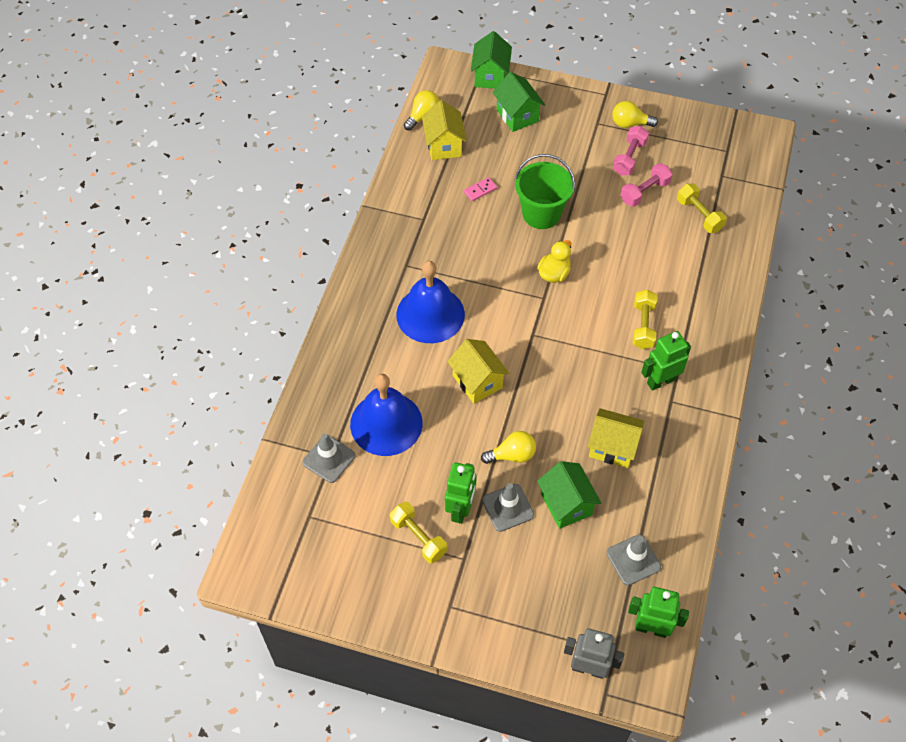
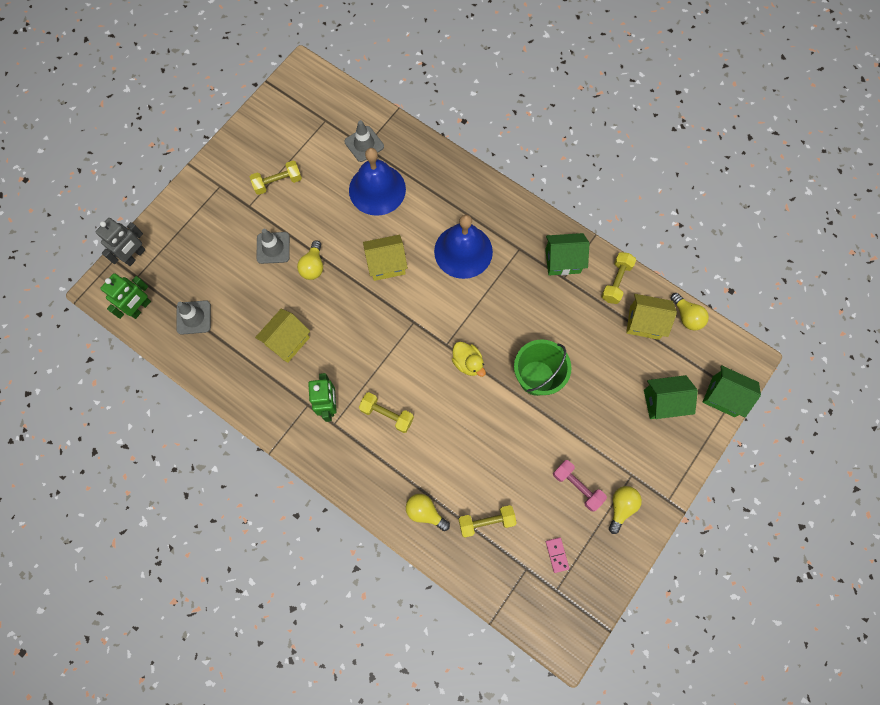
camera: 110 degrees right, 15 degrees up
green robot [445,462,477,524] -> none
pink domino [464,177,497,201] -> pink domino moved to [546,537,569,573]
green house [537,461,601,529] -> green house moved to [545,233,590,275]
pink dumbbell [620,163,673,207] -> none
none -> yellow light bulb [406,494,450,531]
none -> yellow dumbbell [601,252,636,304]

